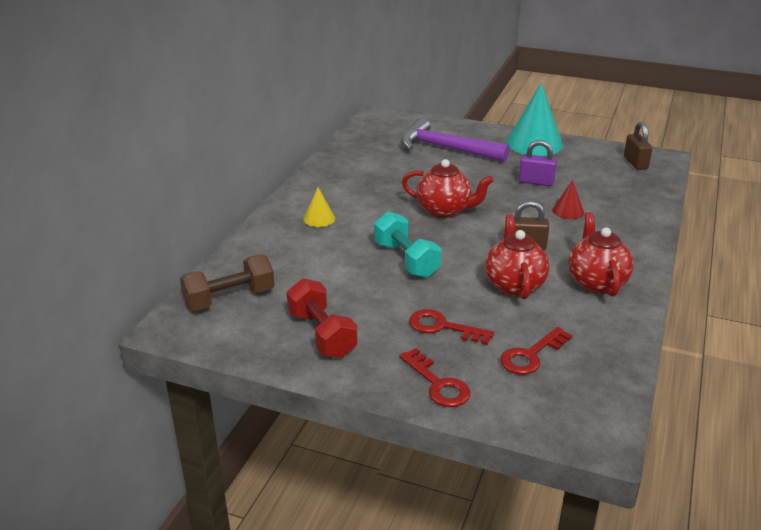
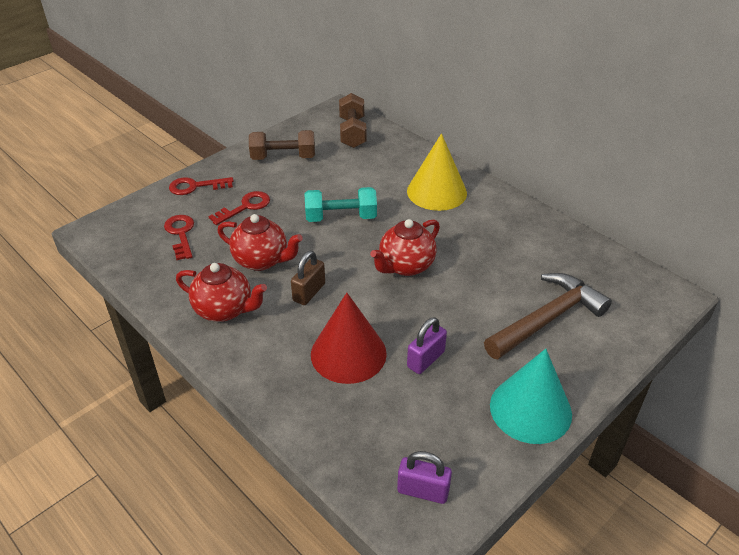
camera: 115 degrees right, 10 degrees up
red dumbbell [287,278,358,358] -> brown dumbbell [249,130,315,160]
yellow cone [304,188,335,227] -> yellow cone [407,133,467,211], size x2.08
purple hammer [401,118,510,162] -> brown hammer [484,273,612,359]
red cone [552,180,584,219] -> red cone [311,293,387,384], size x2.08
brown padlock [624,122,653,170] -> purple padlock [397,451,452,504]

